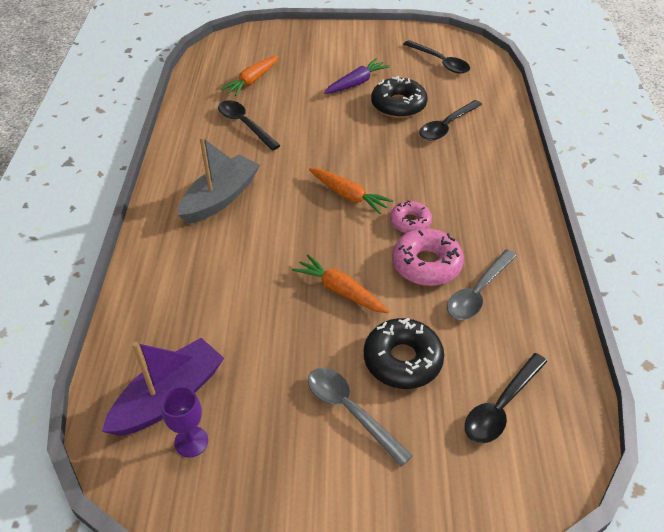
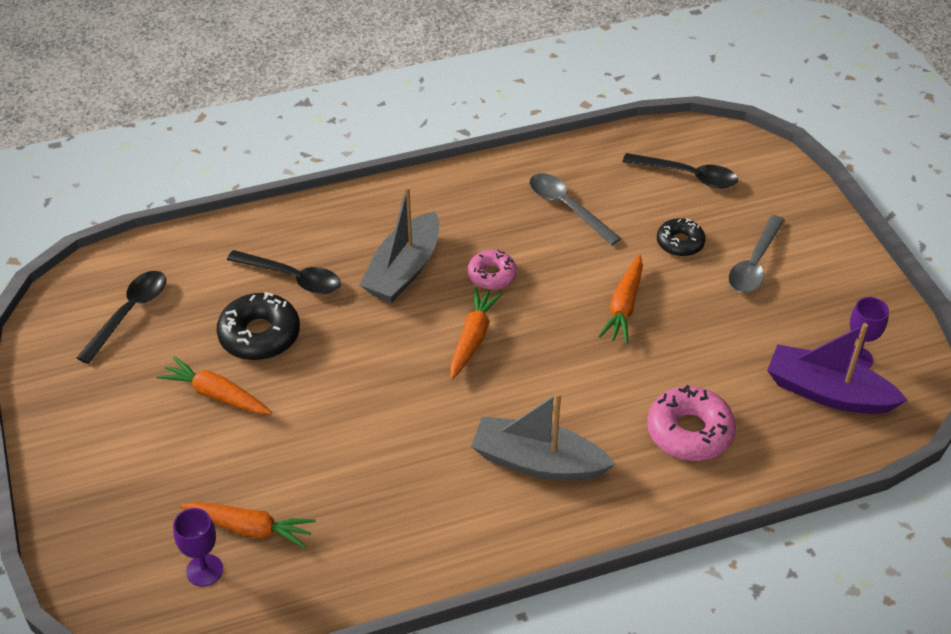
camera: 110 degrees left, 0 degrees up
black spoon [218,100,281,151] -> none
purple carrot [324,59,390,94] -> orange carrot [156,356,272,414]
black donut [364,318,444,389] -> black donut [657,218,705,256], size x0.63
pink donut [392,228,464,286] -> pink donut moved to [647,385,736,461]
grey spoon [447,249,517,320] -> grey spoon turned 150 degrees counterclockwise [529,173,621,245]
none -> purple goblet [173,508,223,587]
none -> grey boat [359,186,439,303]

